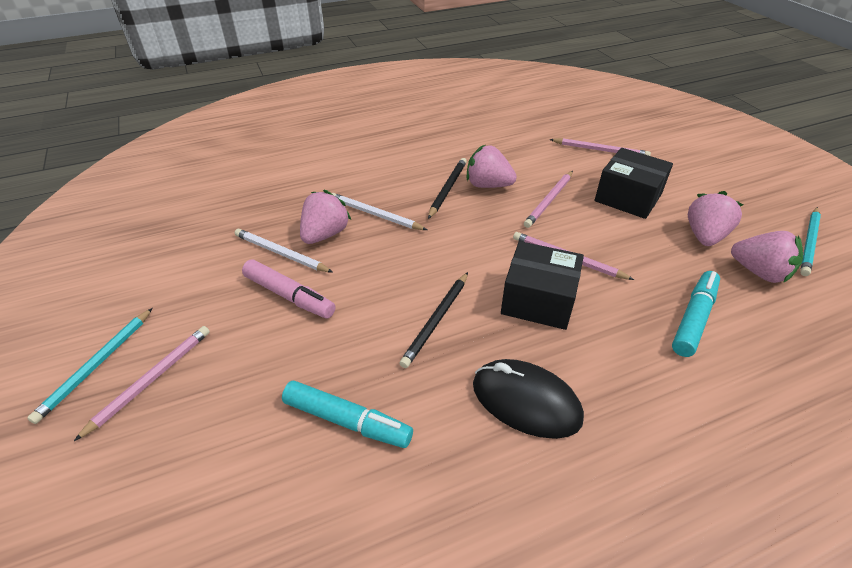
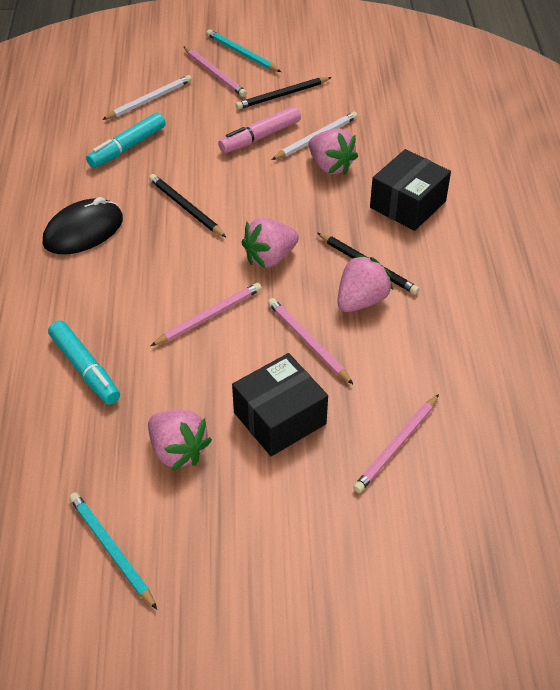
camera: 110 degrees right, 5 degrees up
white pencil [332,193,427,230] -> white pencil moved to [102,75,192,120]
black box [501,241,584,330] -> black box moved to [370,149,451,231]
pink strawberry [731,231,803,283] -> pink strawberry moved to [242,218,299,268]
none -> black pencil [235,77,332,110]

